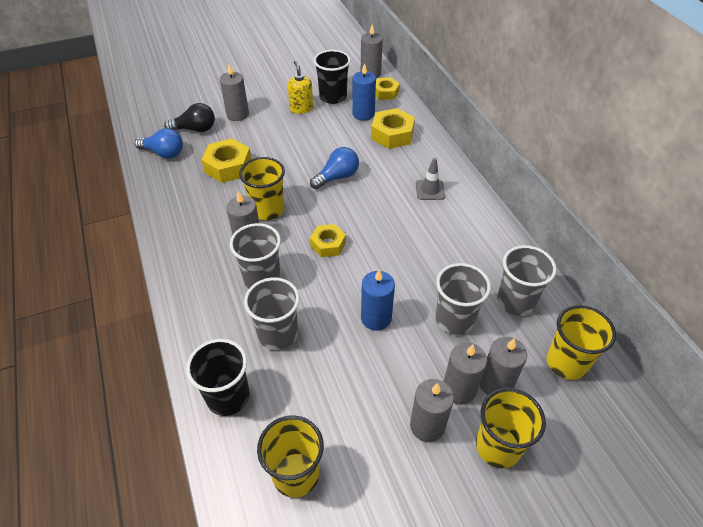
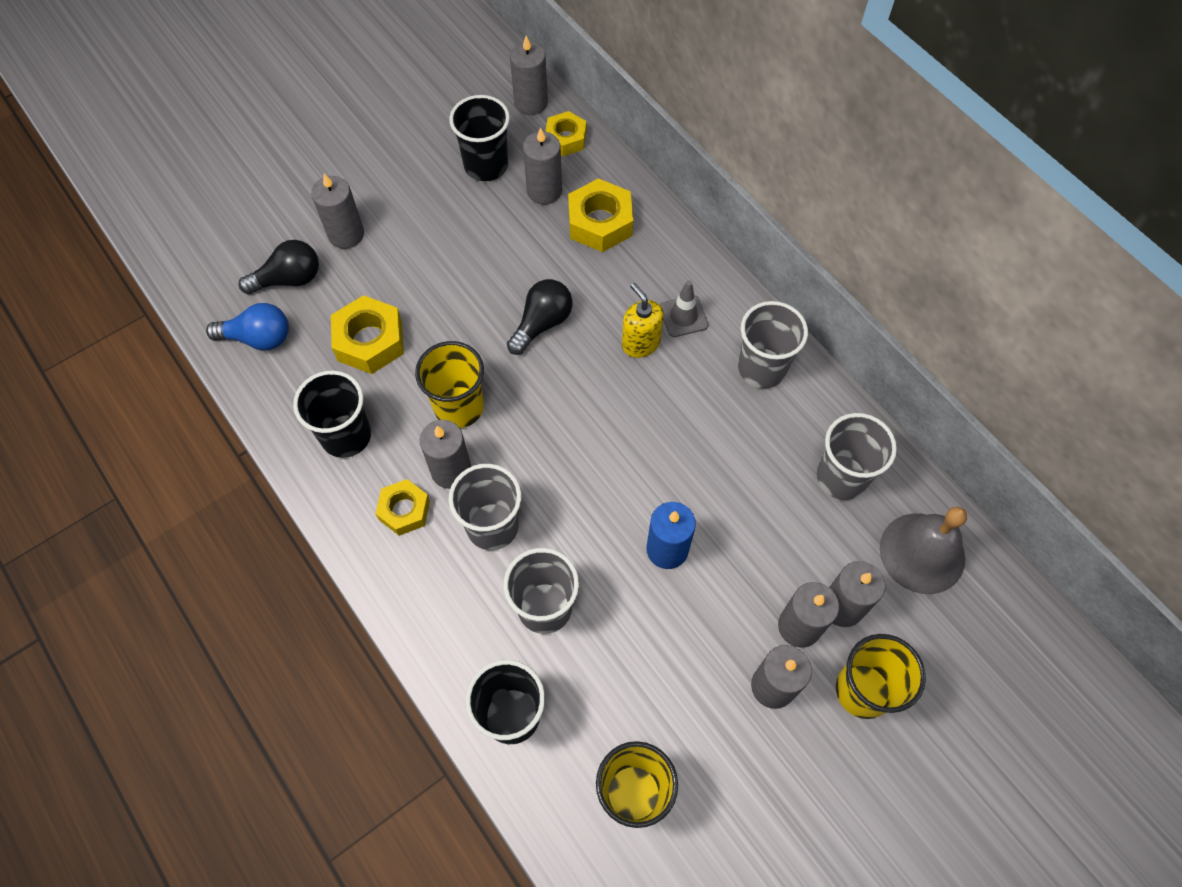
camera: 15 degrees left, 15 degrees up
yellow soap dispenser [287,60,313,114] -> yellow soap dispenser moved to [622,283,664,358]
blue light bulb [310,147,359,189] -> black light bulb [507,279,573,355]
yellow nut [310,224,346,257] -> yellow nut moved to [375,479,430,536]
blue candle [352,63,376,121] -> grey candle [523,127,562,205]
grey cup [436,263,491,335] -> grey cup moved to [738,301,808,388]
yellow cup [547,305,616,380] -> grey bell [880,507,967,594]
none -> black cup [293,371,371,458]

